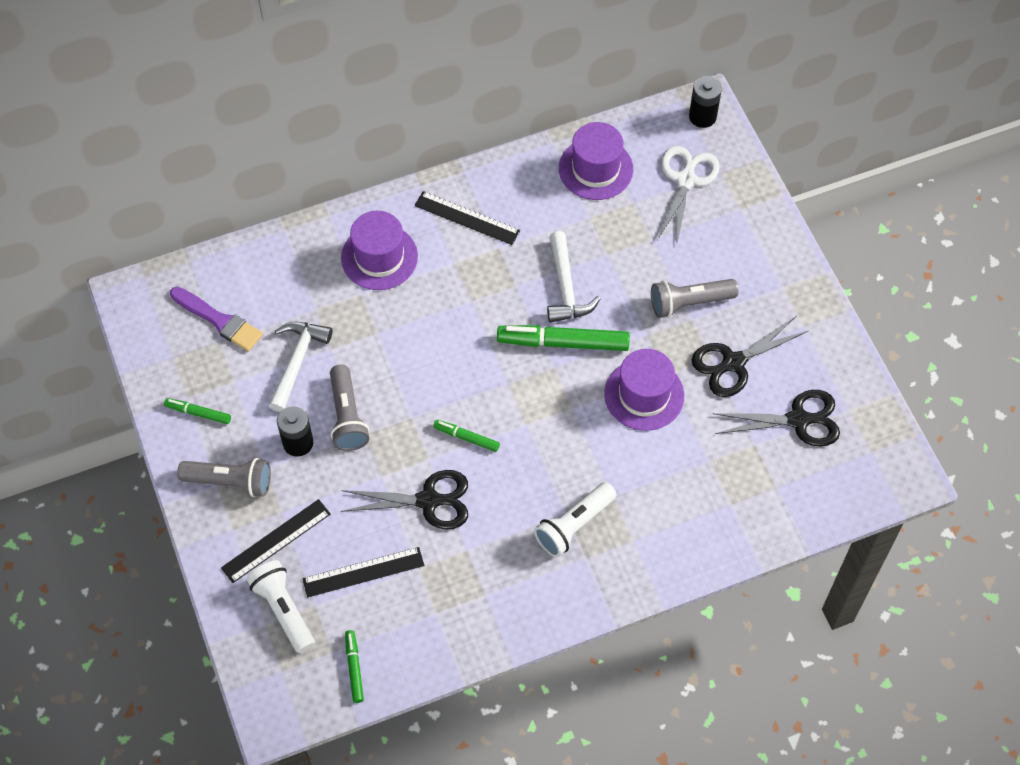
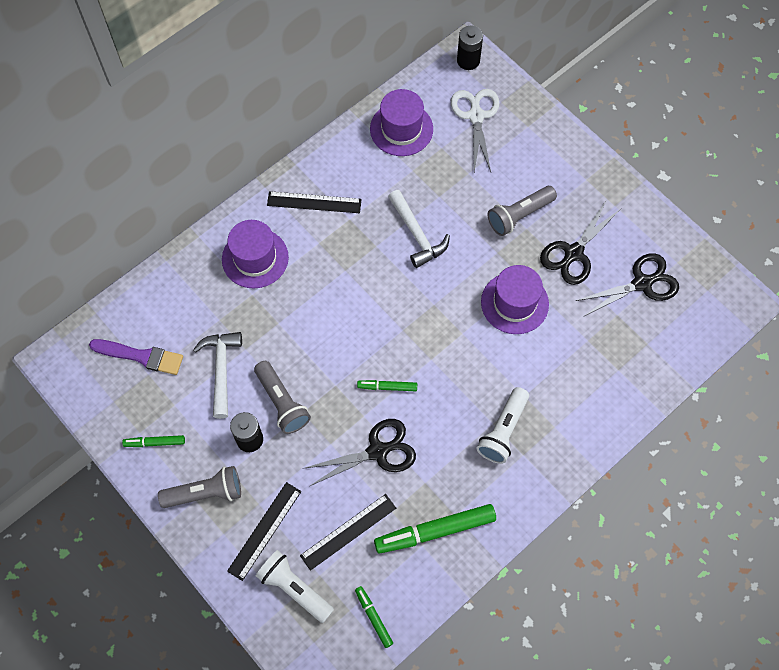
camera: 20 degrees left, 5 degrees up
green marker [497,325,630,351] -> green marker moved to [374,504,496,554]

